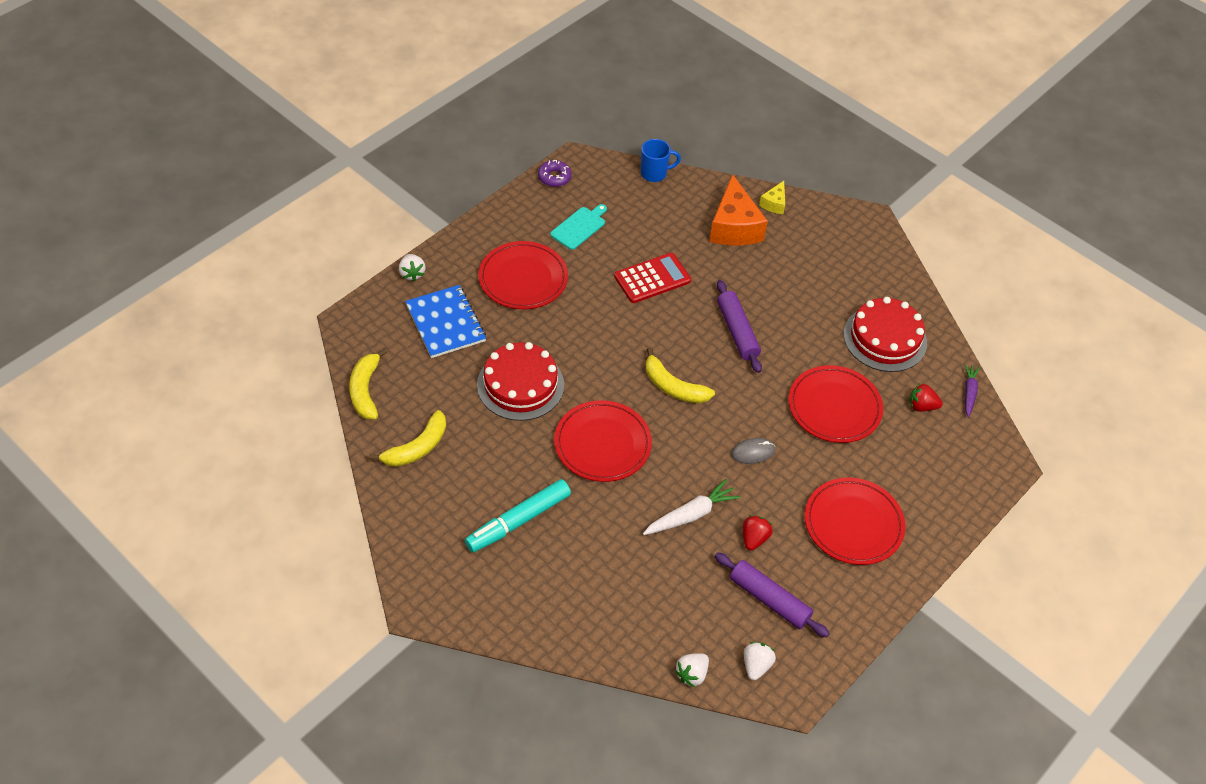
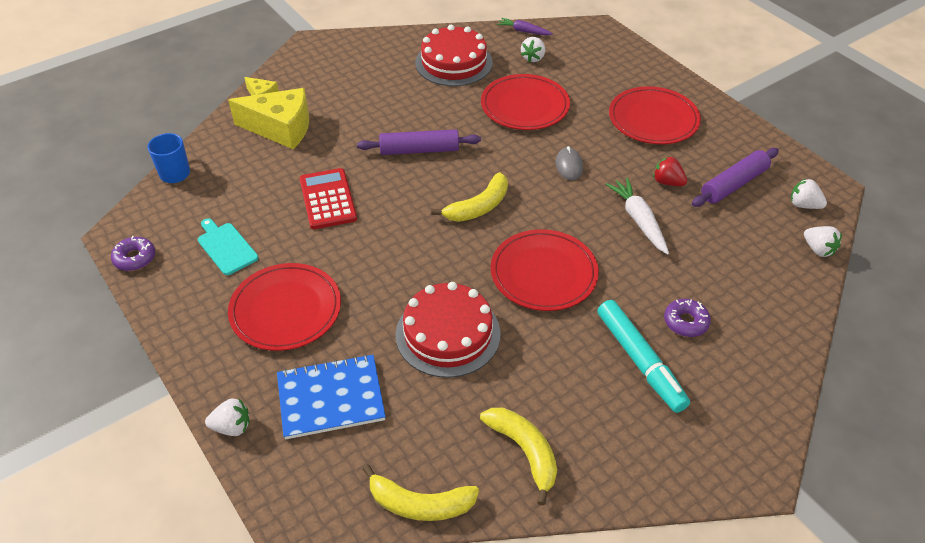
camera: 75 degrees left, 5 degrees down
orange cheese [709,174,768,245] -> yellow cheese [228,88,309,149]
red strawberry [909,383,943,412] -> white strawberry [521,37,545,62]
none -> purple donut [664,299,711,337]

